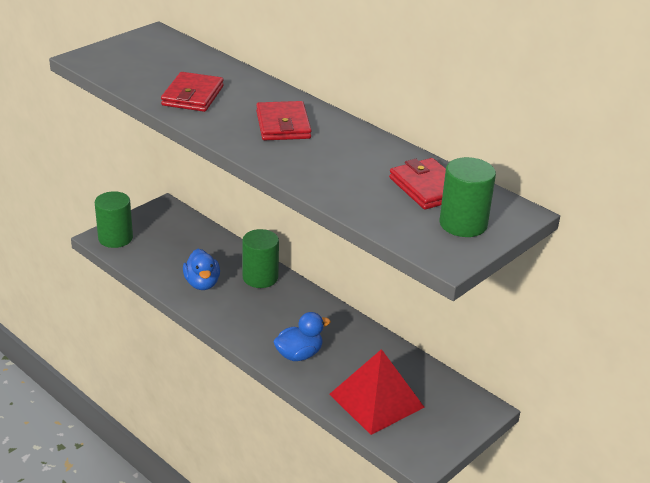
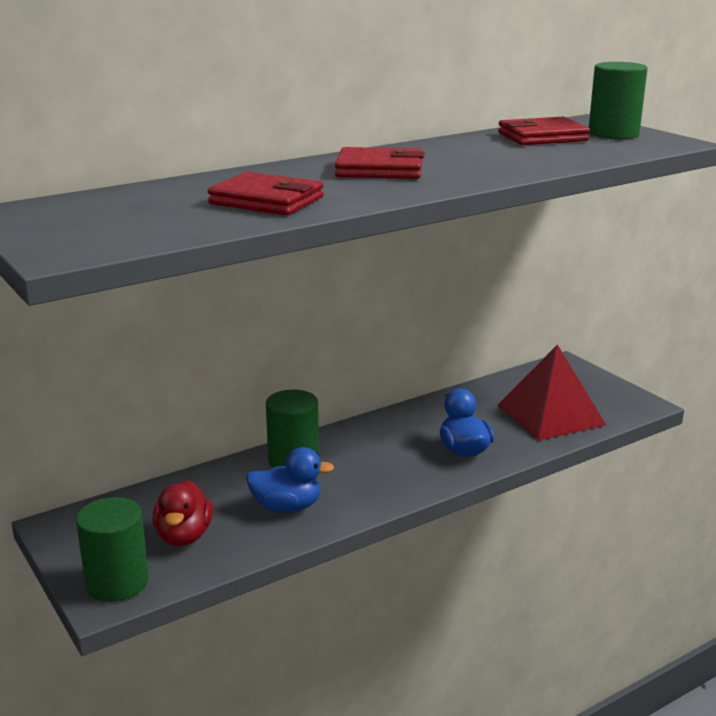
camera: 75 degrees left, 10 degrees down
none -> red duck [153,480,213,546]

